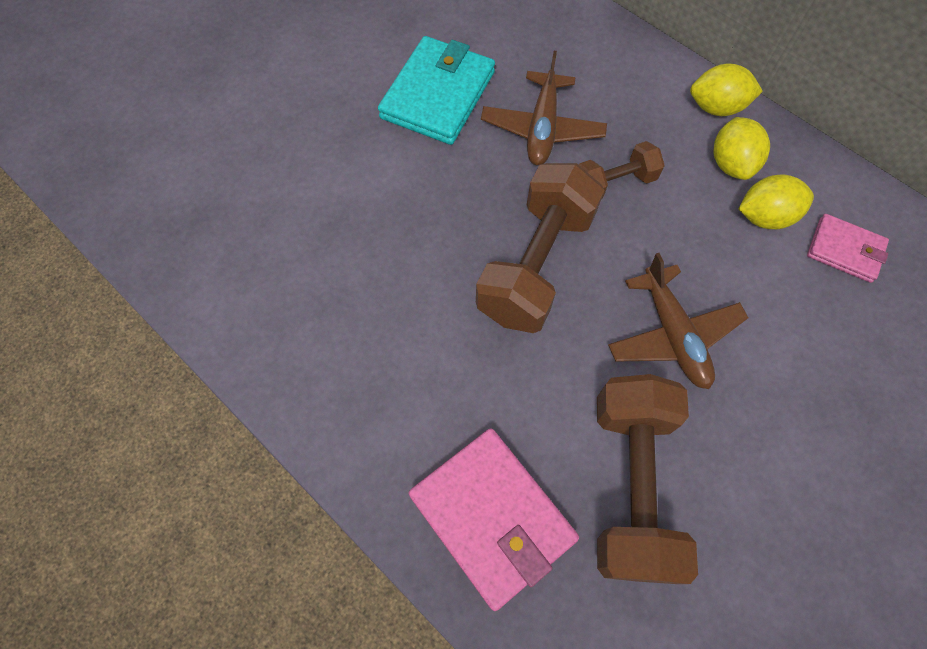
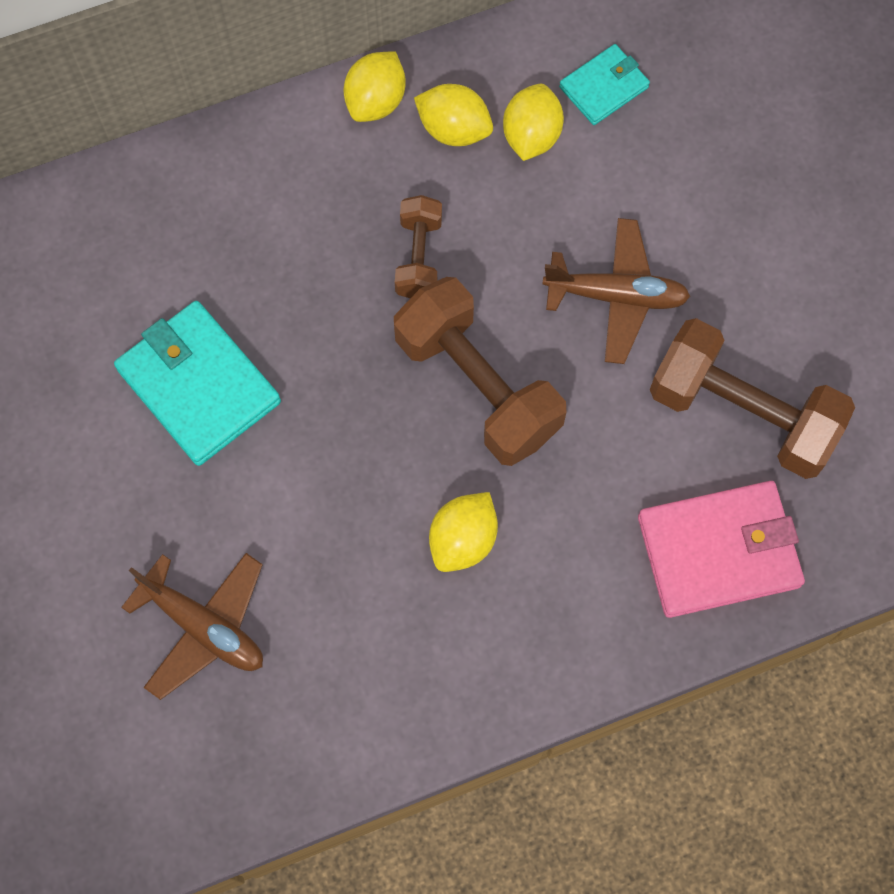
camera: 65 degrees left, 5 degrees up
brown plane [481,51,607,166] -> brown plane moved to [121,553,263,700]
pink wallet [807,214,889,283] -> turquoise wallet [559,44,650,125]
none -> yellow lemon [429,492,498,572]

